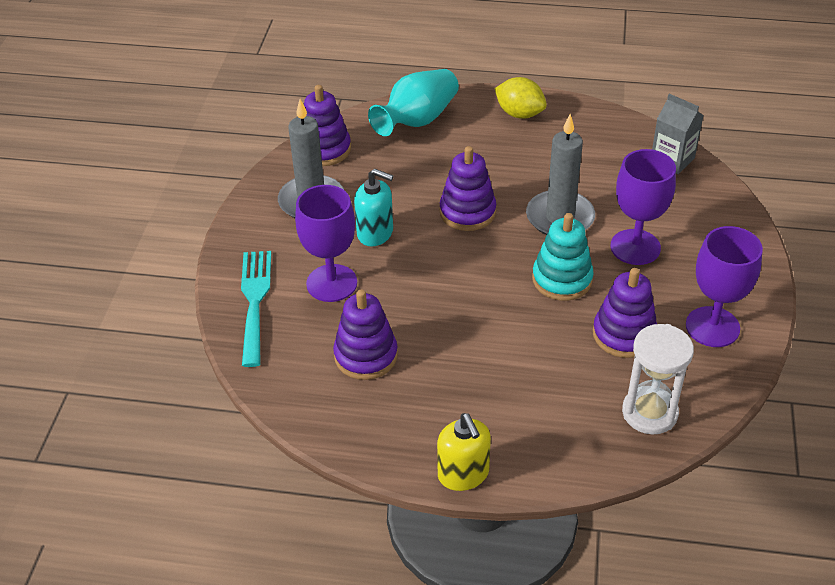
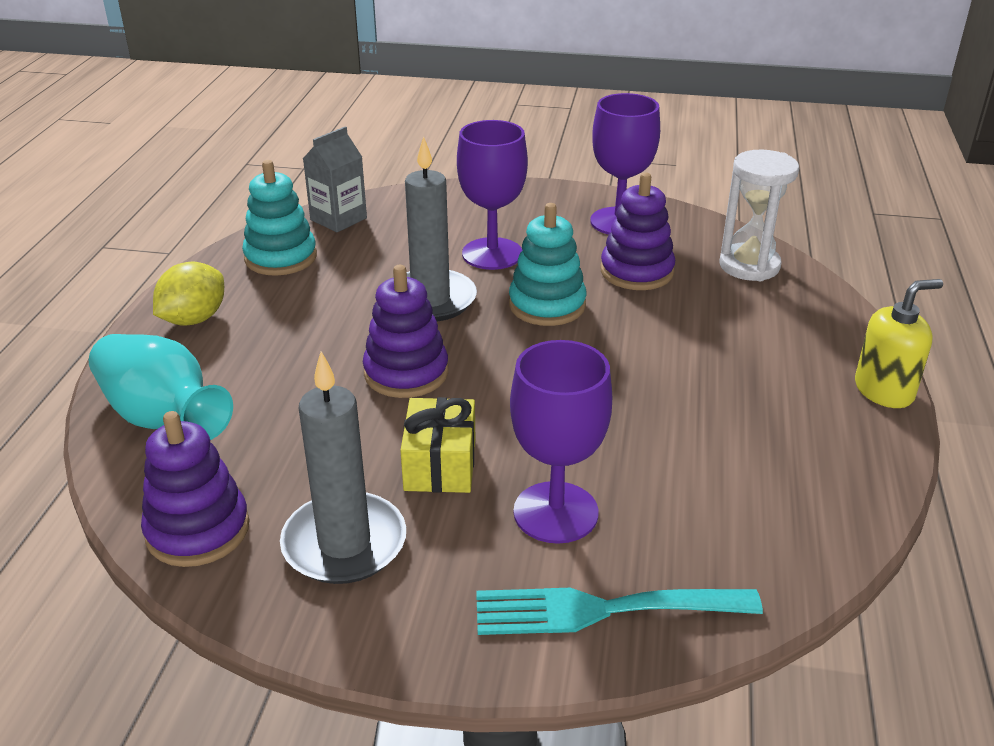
camera: 90 degrees left, 10 degrees down
purple stacking toy [333,290,398,380] -> none
turquoise soap dispenser [354,169,394,246] -> yellow gift [400,397,475,493]
none -> turquoise stacking toy [242,160,317,276]

